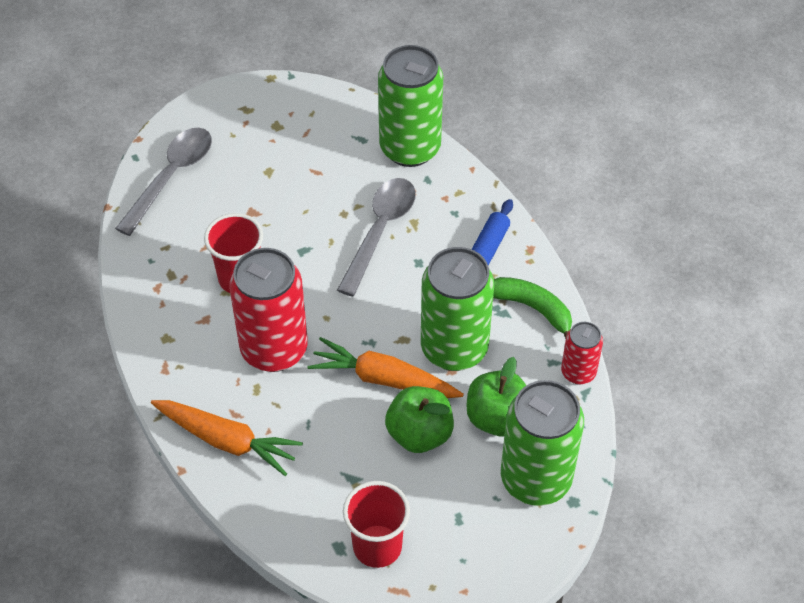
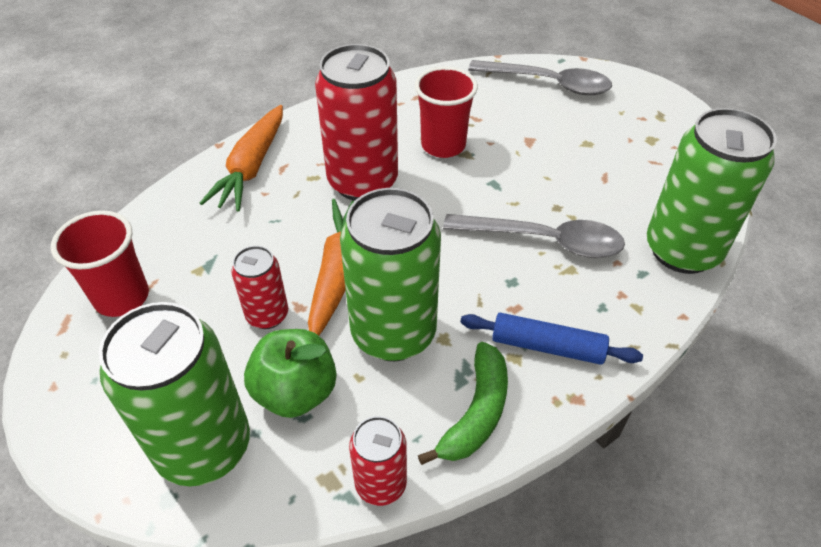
camera: 80 degrees right, 5 degrees down
green apple [385,386,454,453] -> red can [231,246,288,329]

